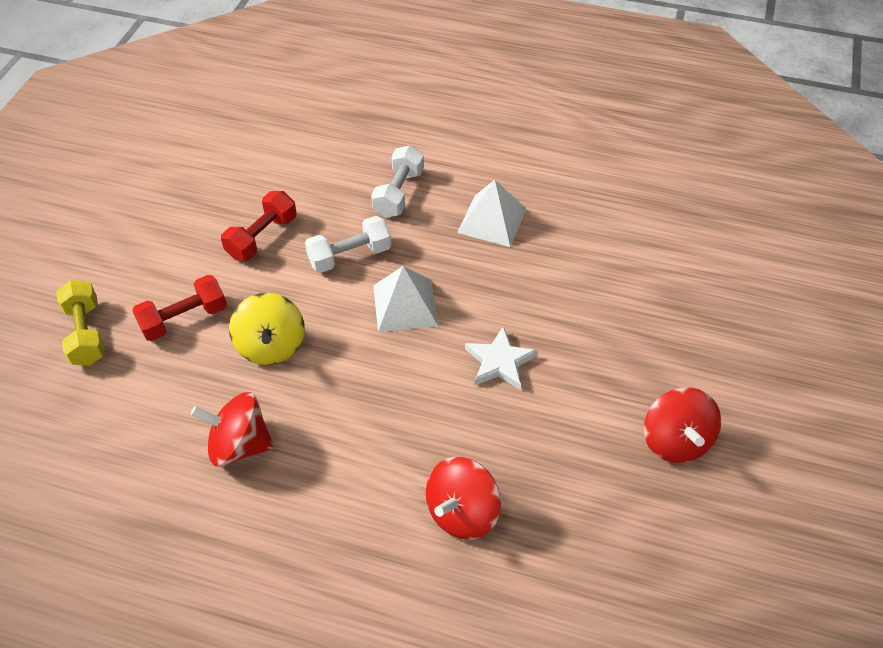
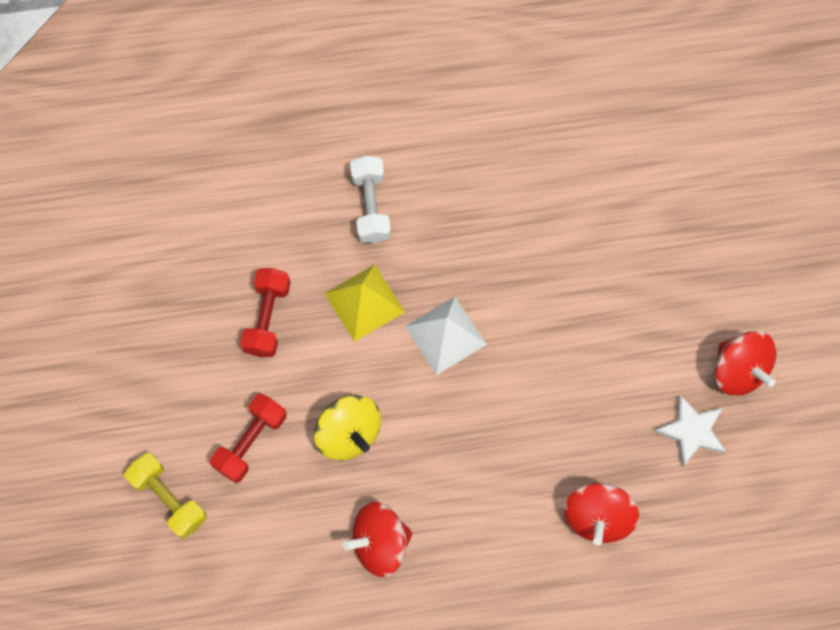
camera: 25 degrees left, 20 degrees up
white dumbbell [305,216,391,273] -> yellow pyramid [324,264,405,342]
white pyramid [457,180,526,247] -> none
white star [465,326,538,390] -> white star moved to [654,395,726,466]

